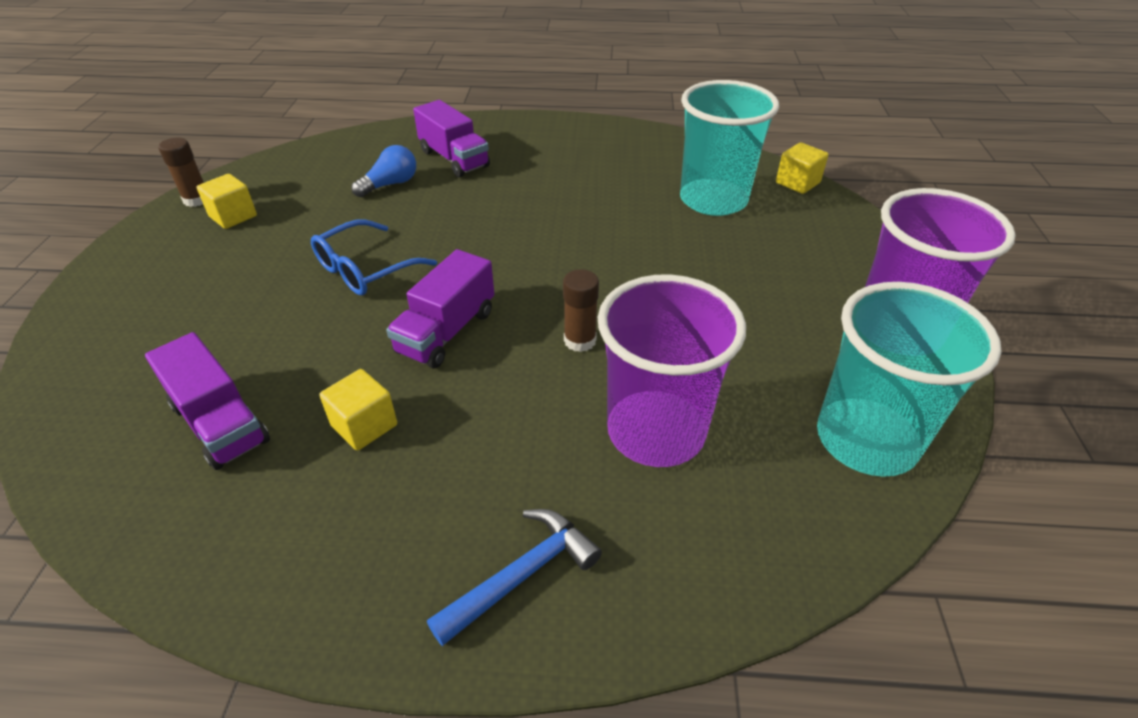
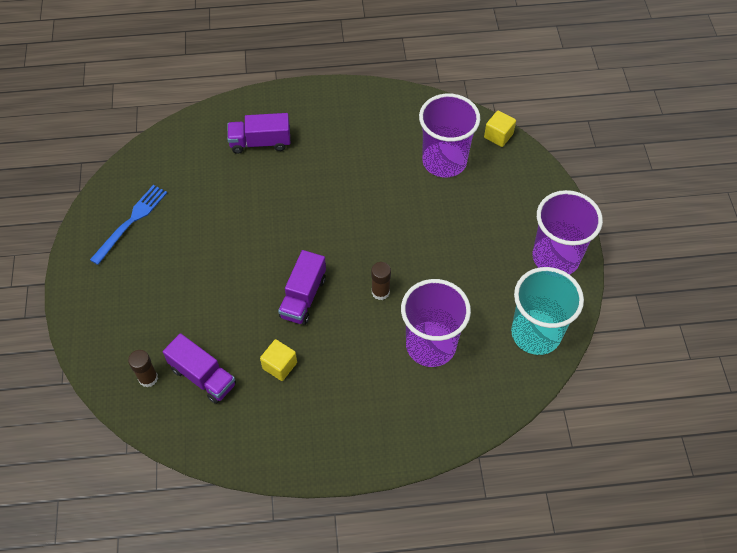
camera: 10 degrees left, 15 degrees up
brown glue stick [158,138,204,207] -> brown glue stick moved to [128,350,158,387]
yellow cube [197,174,257,229] -> blue fork [90,185,167,265]
blue glasses [311,220,437,296] -> none
blue light bulb [352,145,416,197] -> none
purple truck [413,100,490,177] -> purple truck turned 135 degrees clockwise [227,113,290,154]
blue hammer [427,509,602,646] -> none
turquoise cup [680,80,779,216] -> purple cup [419,93,480,177]

